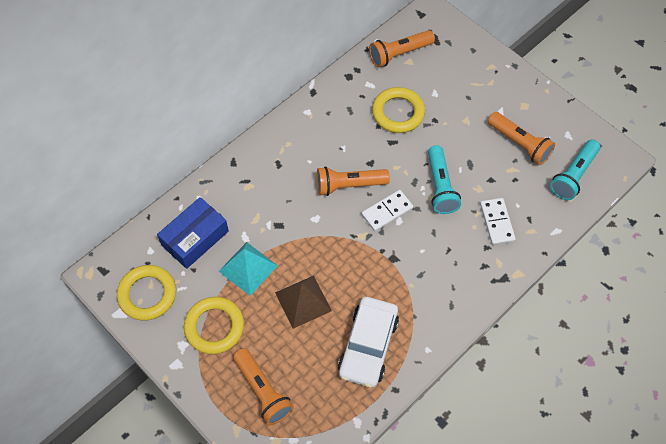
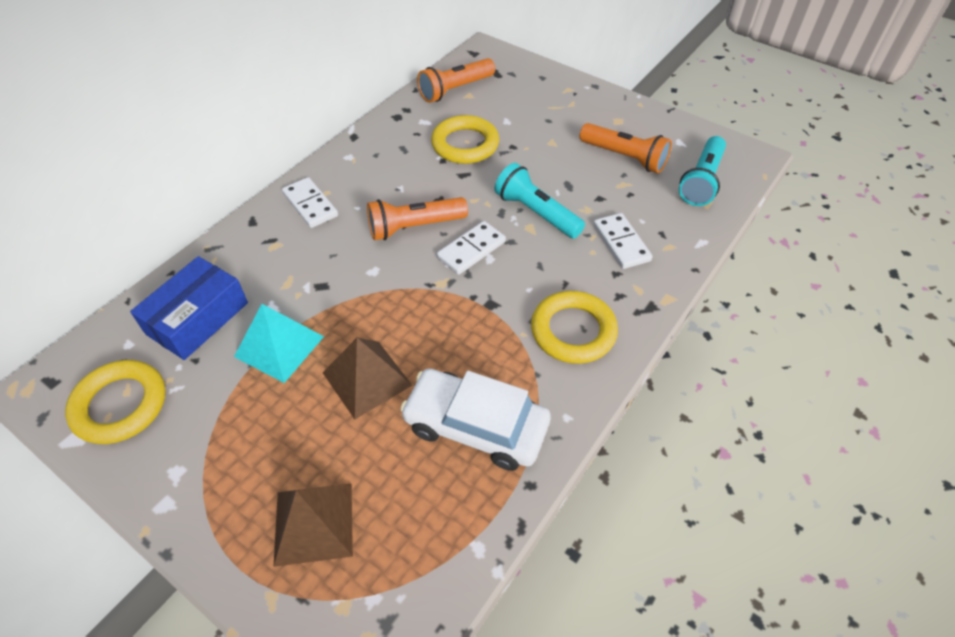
camera: 10 degrees left, 10 degrees down
yellow ring [184,297,244,354] -> yellow ring moved to [531,291,618,364]
orange flashlight [233,348,294,425] -> brown pyramid [274,483,353,567]
white car [338,297,399,387] -> white car turned 105 degrees clockwise [400,368,551,471]
turquoise flashlight [428,145,461,214] -> turquoise flashlight turned 150 degrees clockwise [495,163,585,239]
none -> white domino [282,177,338,228]

